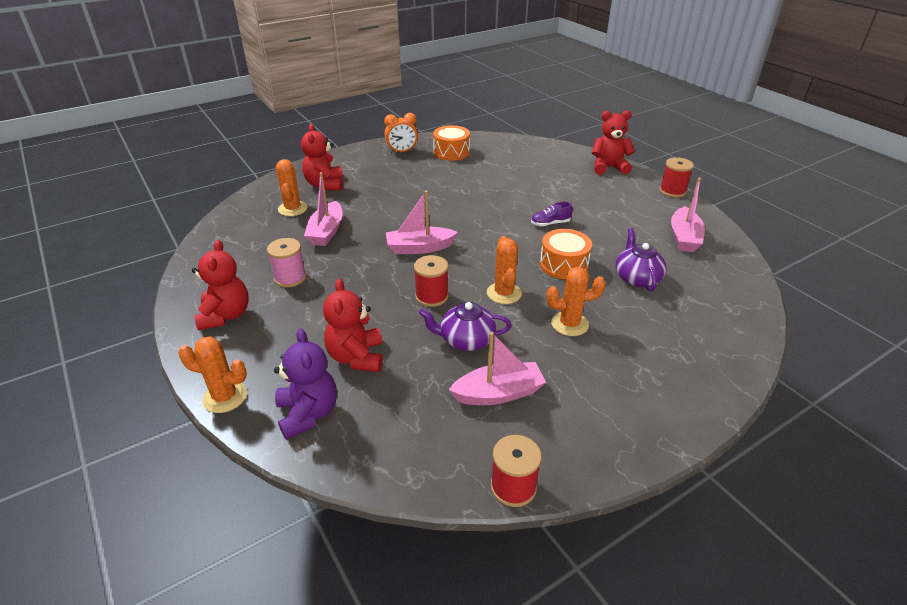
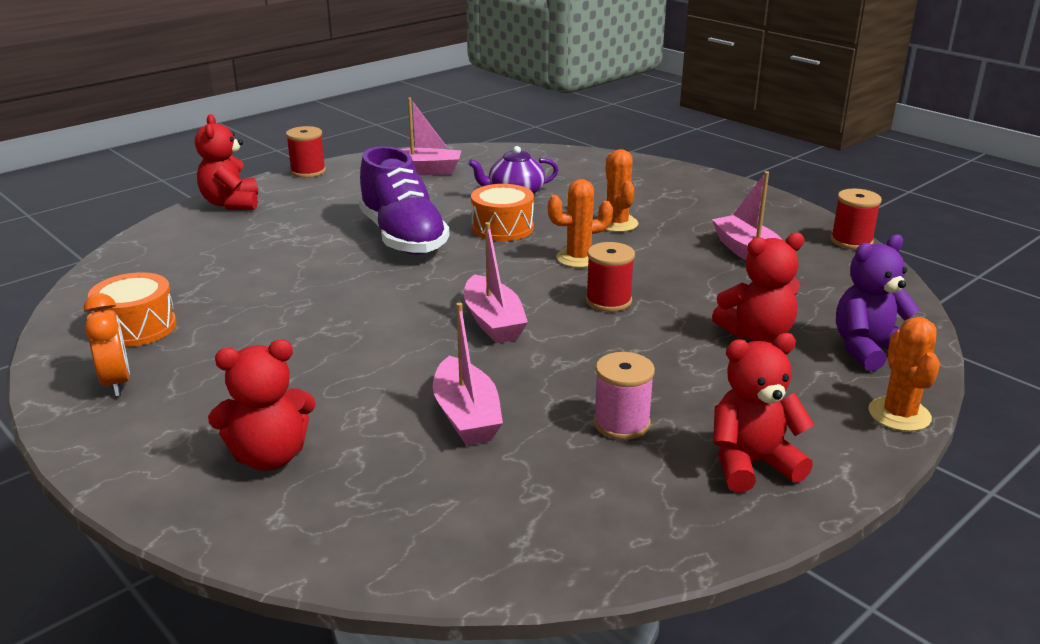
camera: 100 degrees left, 10 degrees down
orange cactus [276,159,308,216] -> none
pink boat [304,172,343,246] -> pink boat turned 75 degrees clockwise [433,303,503,445]
purple teapot [419,302,511,351] -> none
purple shoe [531,202,573,226] -> purple shoe [359,146,450,255], size x2.49

